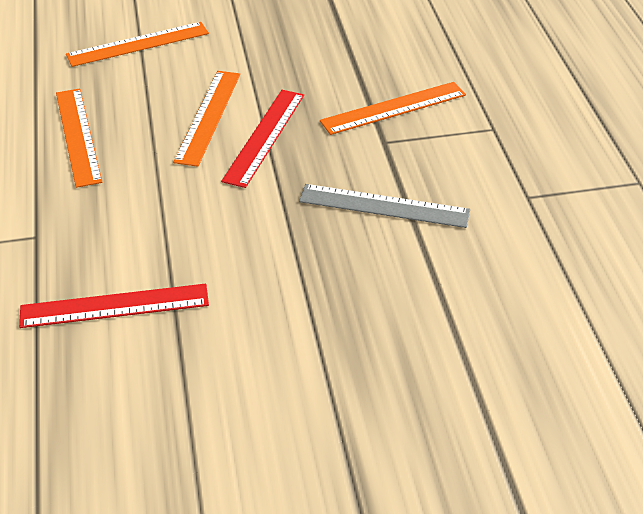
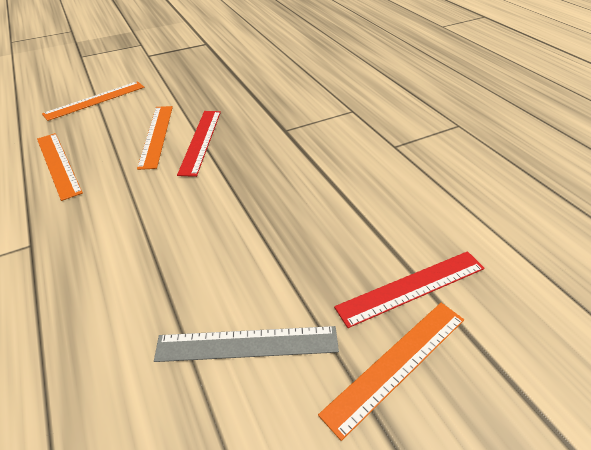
camera: 15 degrees left, 0 degrees up
red ruler [19,284,209,328] -> red ruler moved to [334,251,485,328]
grey ruler [299,184,470,228] -> grey ruler moved to [154,326,339,362]
orange ruler [320,82,466,135] -> orange ruler moved to [318,303,464,441]

